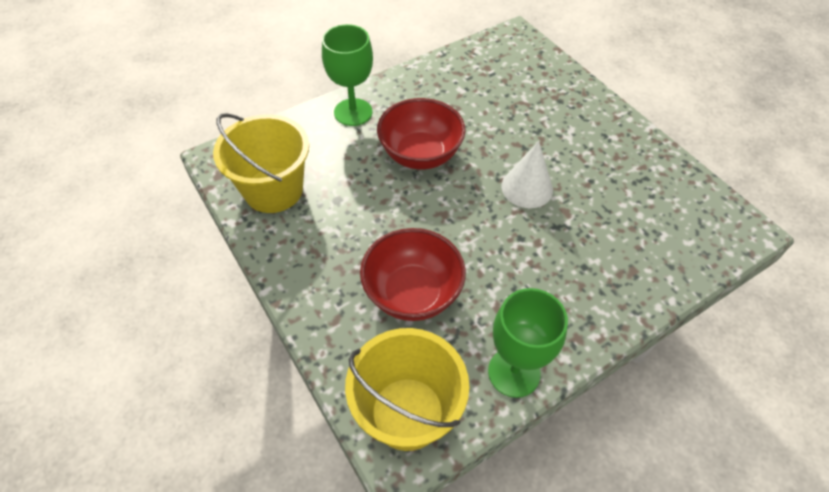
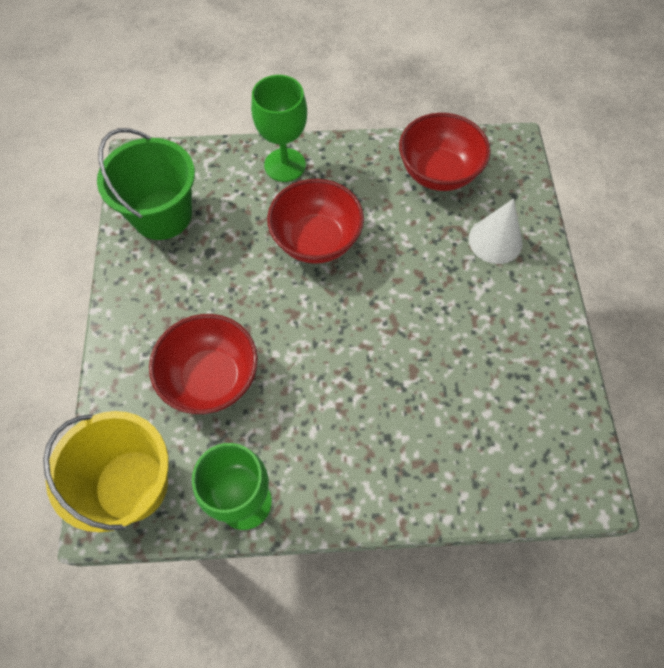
camera: 30 degrees right, 10 degrees up
yellow bucket [213,113,309,213] -> green bucket [97,128,195,240]
white cone [501,141,553,208] -> white cone moved to [469,198,523,264]
none -> red bowl [399,113,491,191]

